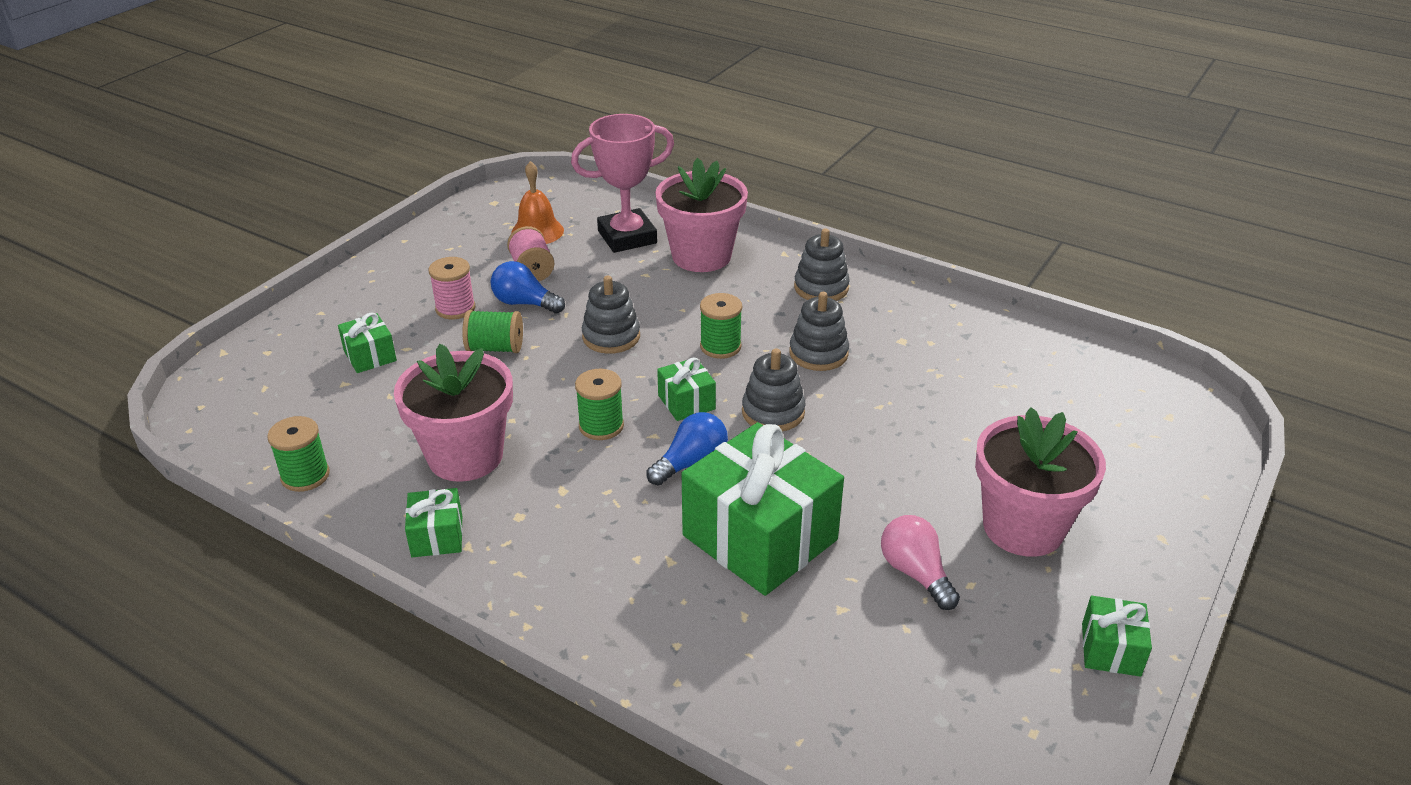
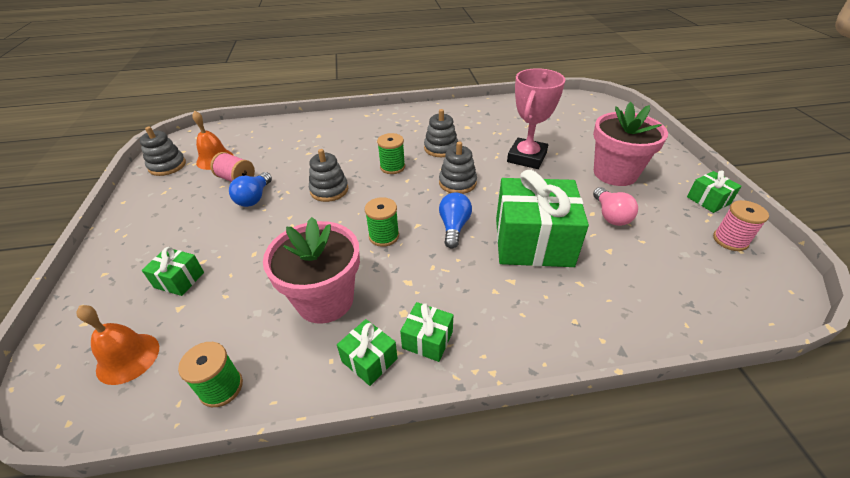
camera: 40 degrees left, 5 degrees up
pink spool [429,257,475,320] -> pink spool moved to [713,200,769,251]
green spool [462,310,523,353] -> none
blue light bulb [491,261,565,314] -> blue light bulb turned 60 degrees counterclockwise [229,172,272,207]
pink trophy [571,114,674,253] -> pink trophy moved to [507,68,565,169]
pink flower pot [655,158,748,272] -> none
green gift [657,357,716,421] -> green gift moved to [400,302,453,362]
grey stacking toy [794,228,850,301] -> grey stacking toy moved to [140,127,186,176]
pink light bulb [881,515,960,610] -> pink light bulb turned 120 degrees counterclockwise [593,187,638,226]
none -> orange bell [76,305,159,385]

